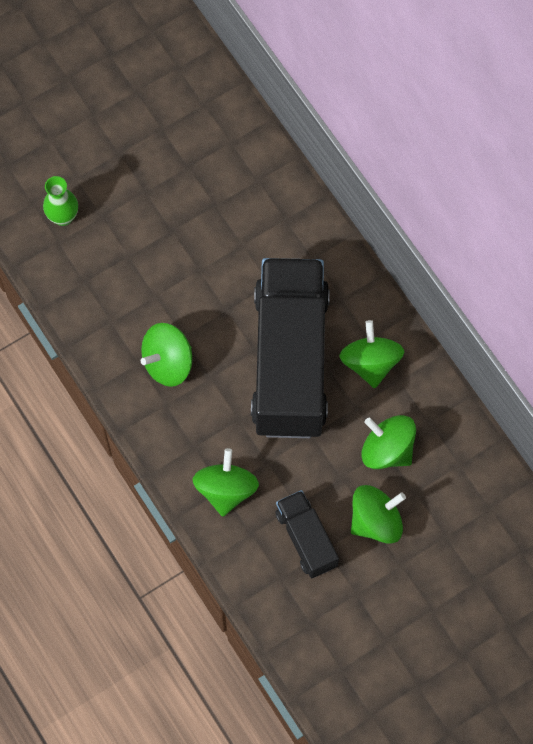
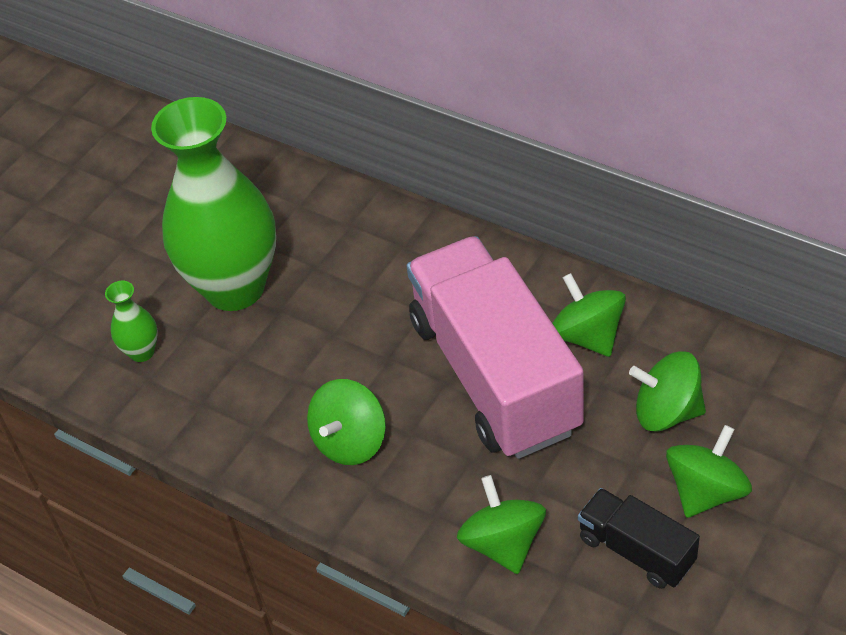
camera: 20 degrees left, 20 degrees down
black truck [251,258,330,438] -> pink truck [407,236,584,459]
none -> green vase [151,97,276,311]

